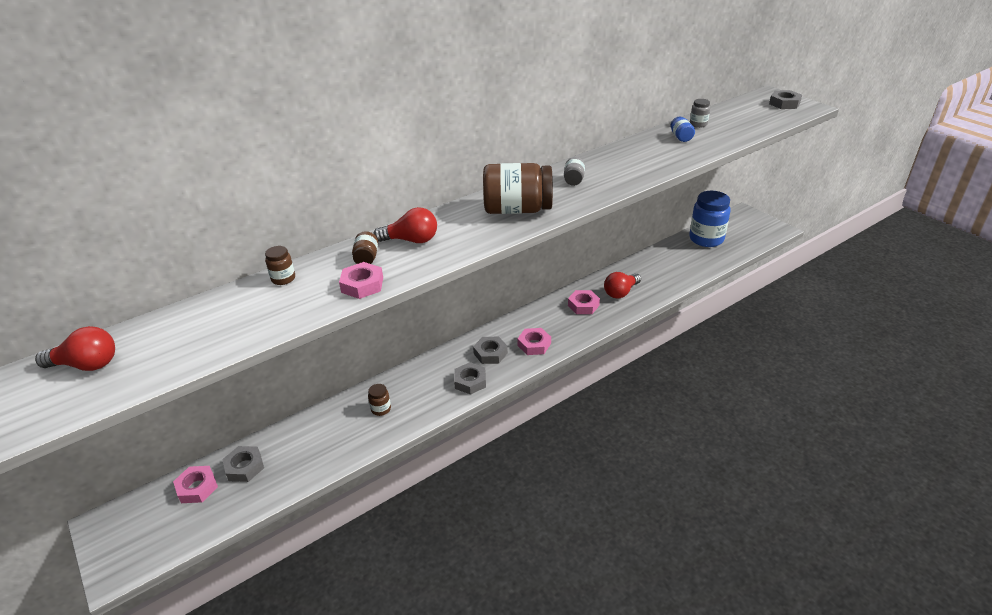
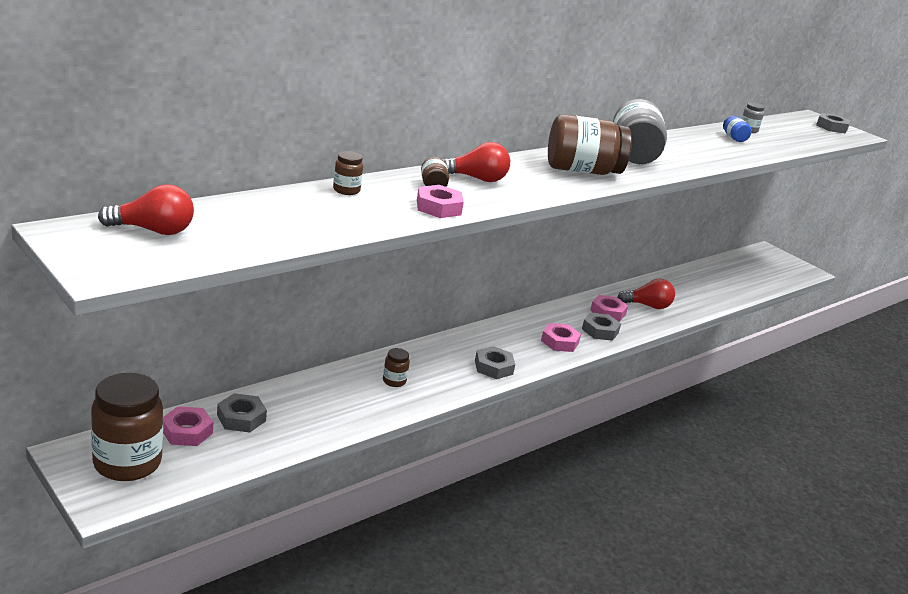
camera: 10 degrees left, 10 degrees down
grey nut [473,337,508,364] -> grey nut moved to [582,312,621,341]
grey jar [564,157,585,186] -> grey jar [613,99,667,164], size x2.26
red light bulb [604,272,641,299] -> red light bulb turned 135 degrees counterclockwise [617,279,675,309]
blue jar [689,191,731,247] -> none
none -> brown jar [91,373,163,481]

